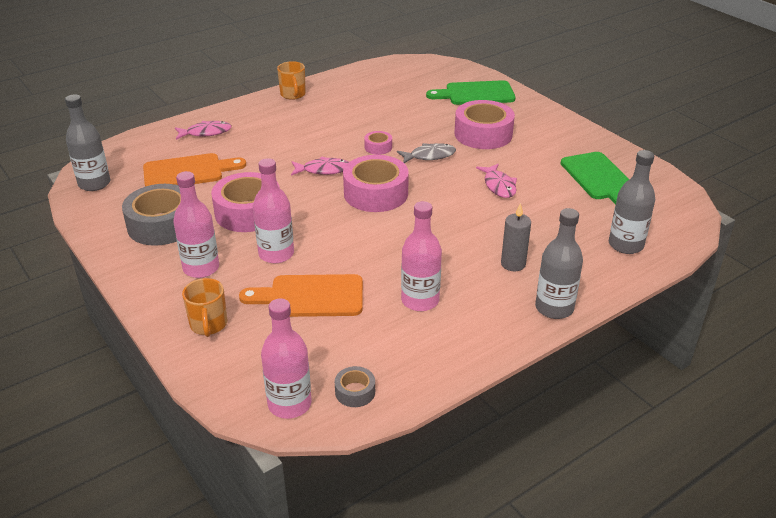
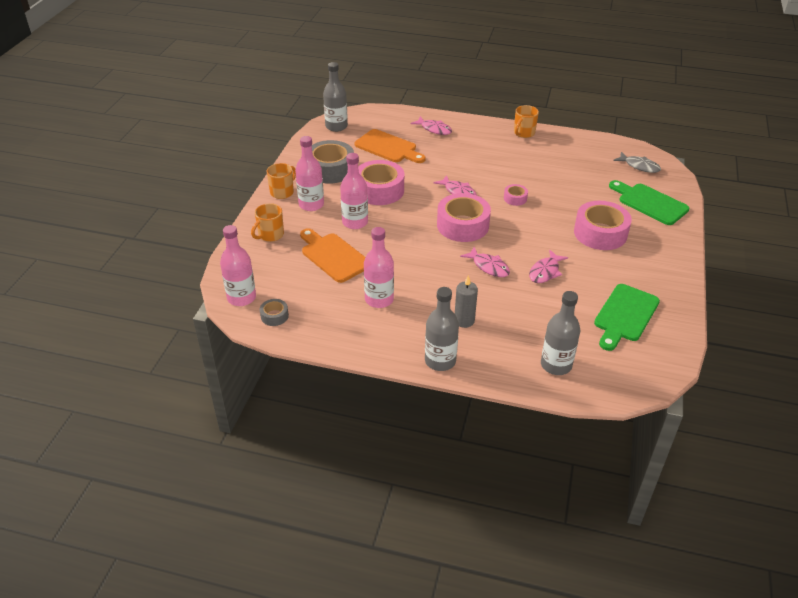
camera: 50 degrees right, 5 degrees up
grey fish [397,143,456,163] -> grey fish moved to [613,152,661,173]
none -> orange mug [267,163,296,199]
none -> pink fish [460,247,510,277]

